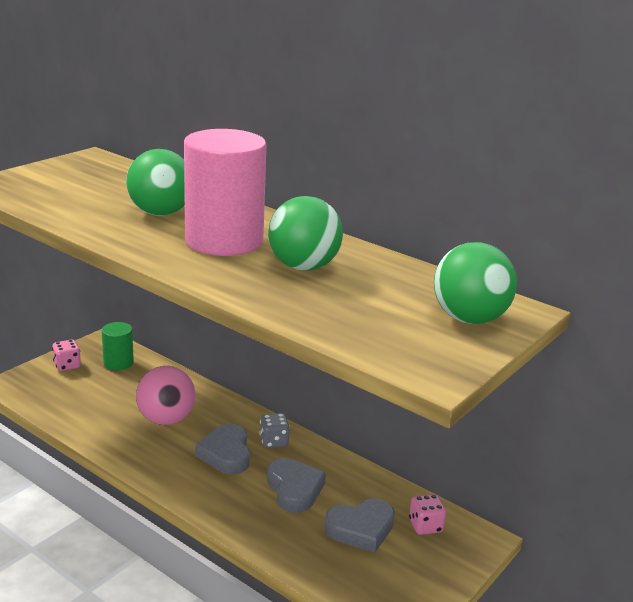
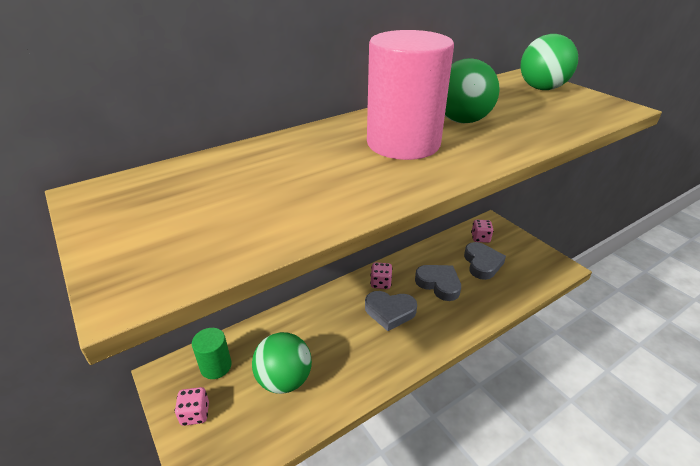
camera: 70 degrees left, 10 degrees up
green ball [126,149,185,216] -> green ball moved to [252,332,312,394]
pink ball [136,366,196,425] -> none
grey dice [259,413,290,448] -> pink dice [370,262,392,289]
grey heart [267,458,326,513] -> grey heart turned 45 degrees clockwise [415,265,461,301]

